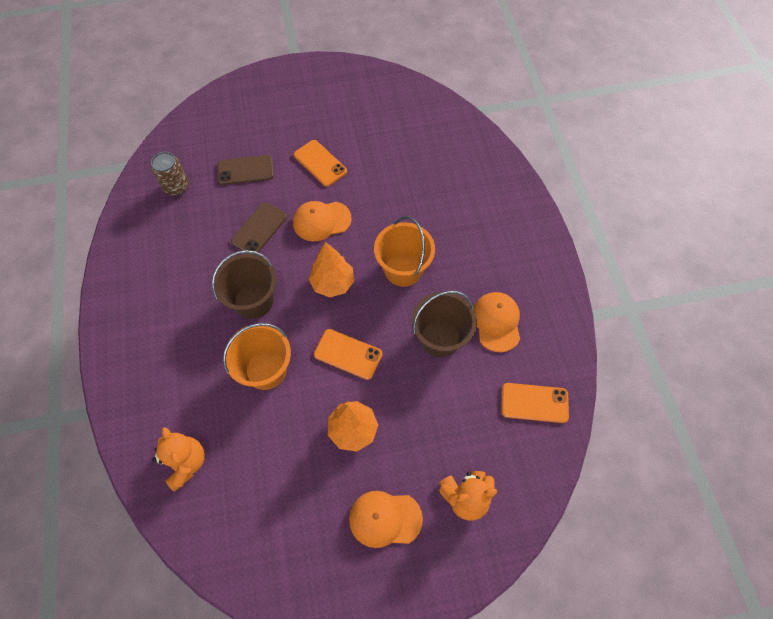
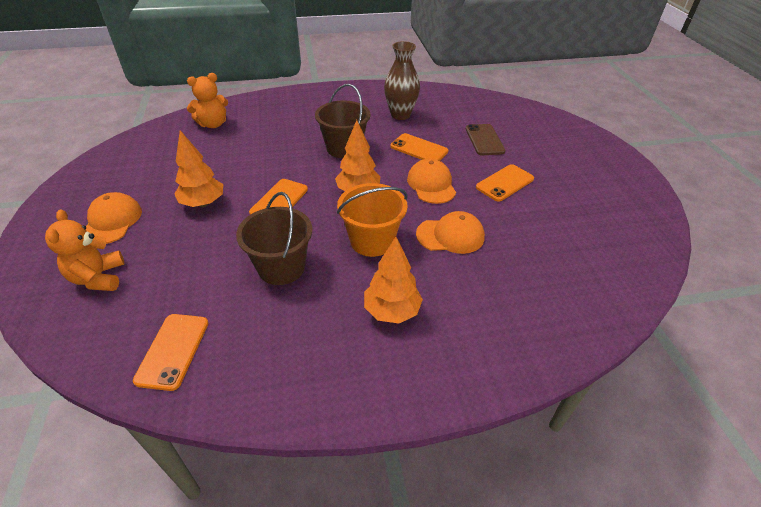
camera: 90 degrees right, 20 degrees down
brown can [151,152,189,196] -> none
orange bucket [223,323,291,390] -> none
brown phone [231,202,287,255] -> orange phone [390,133,448,161]
orange cap [474,292,520,352] -> orange cap moved to [416,211,485,254]
none -> orange tree [364,237,423,323]
none -> brown vase [384,41,420,120]

